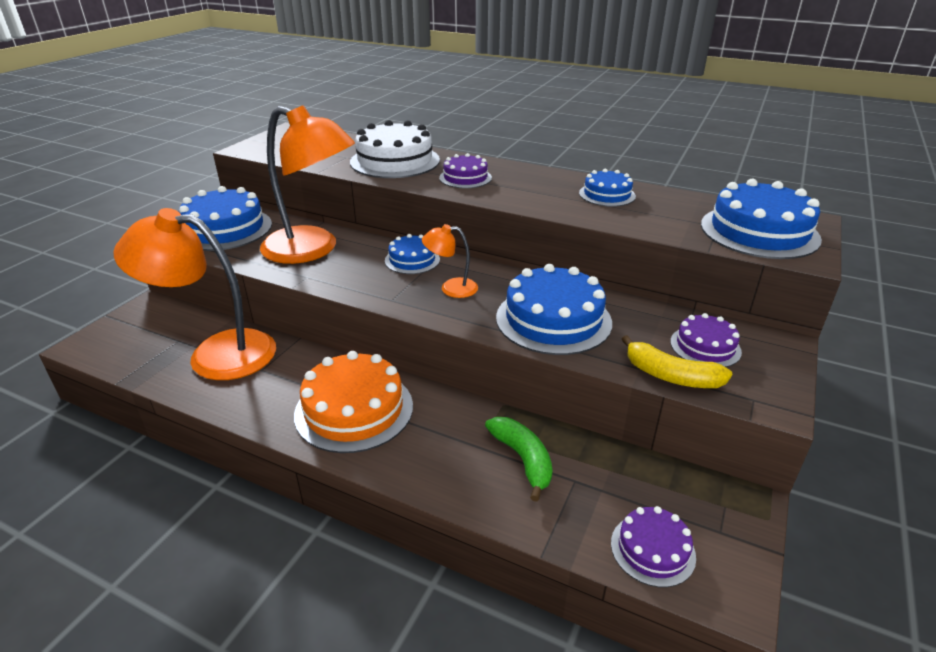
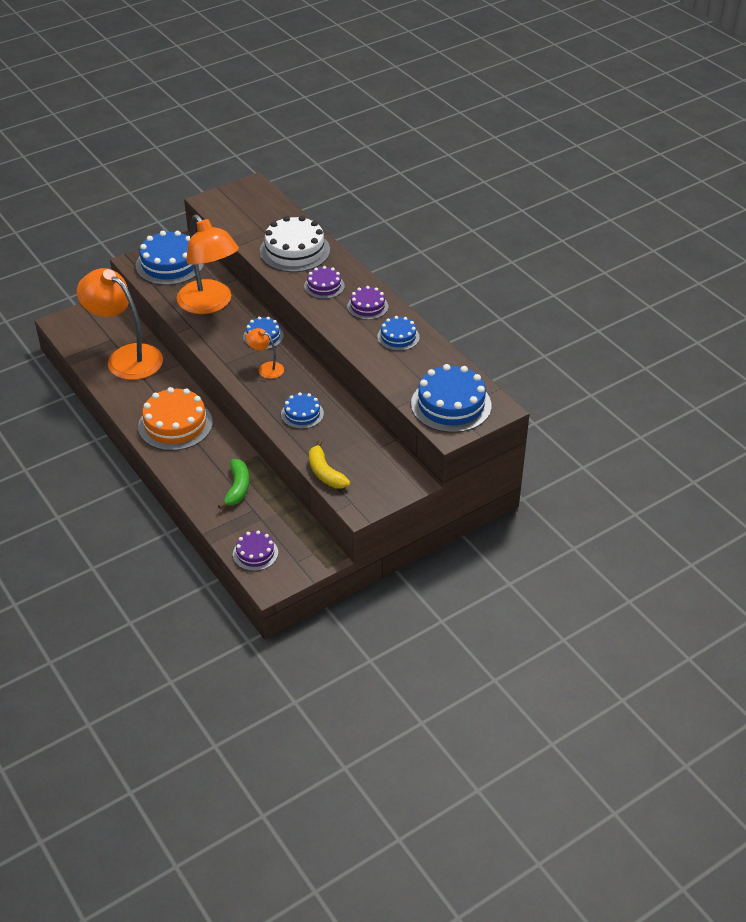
camera: 30 degrees right, 10 degrees up
blue cake [496,264,612,355] -> blue cake [281,392,324,429], size x0.56
purple cake [670,313,742,367] -> purple cake moved to [347,286,388,320]

